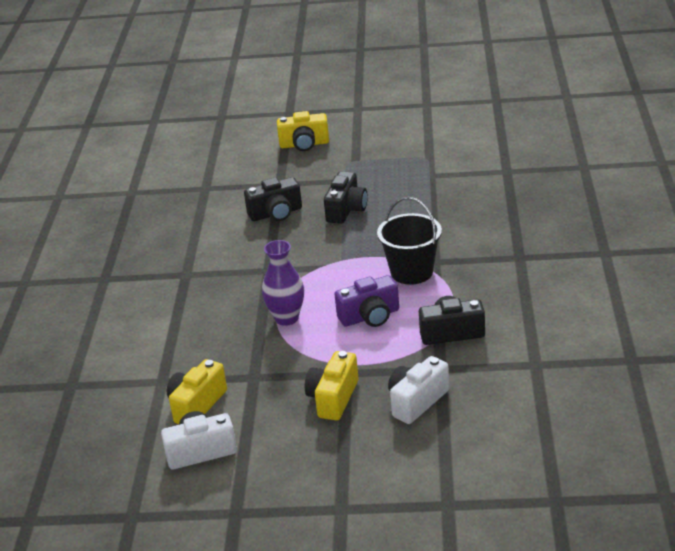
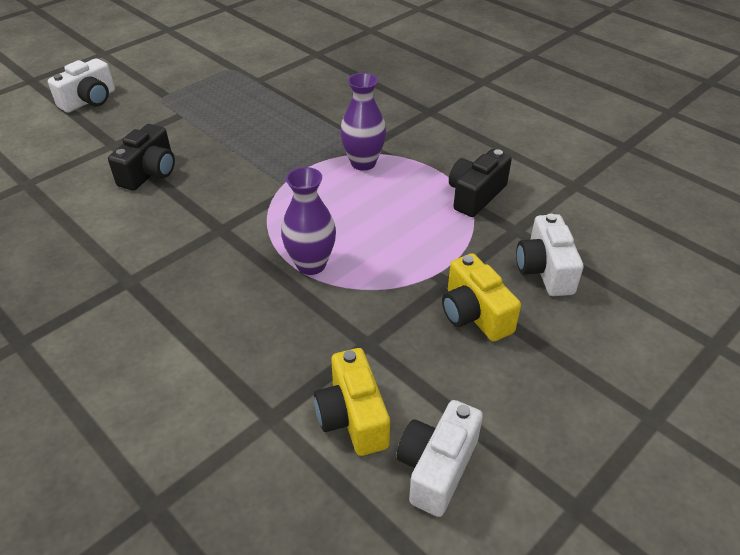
camera: 50 degrees left, 10 degrees up
yellow camera [277,111,329,151] -> white camera [48,58,115,113]
black camera [324,171,368,224] -> none
purple camera [335,275,399,327] -> none
black bucket [377,197,442,285] -> purple vase [340,73,386,171]

